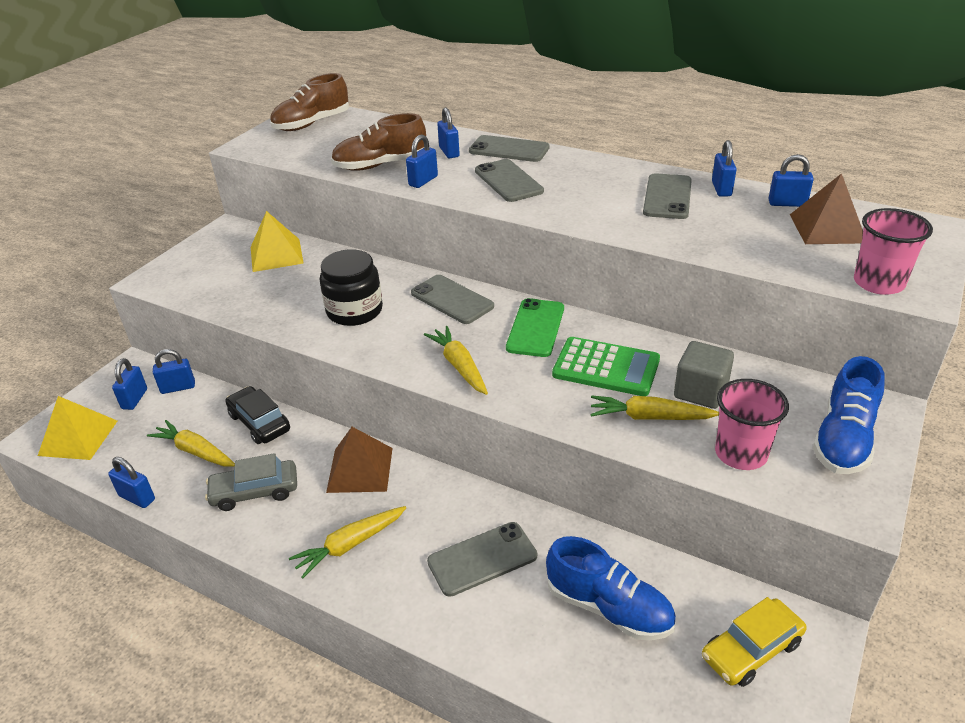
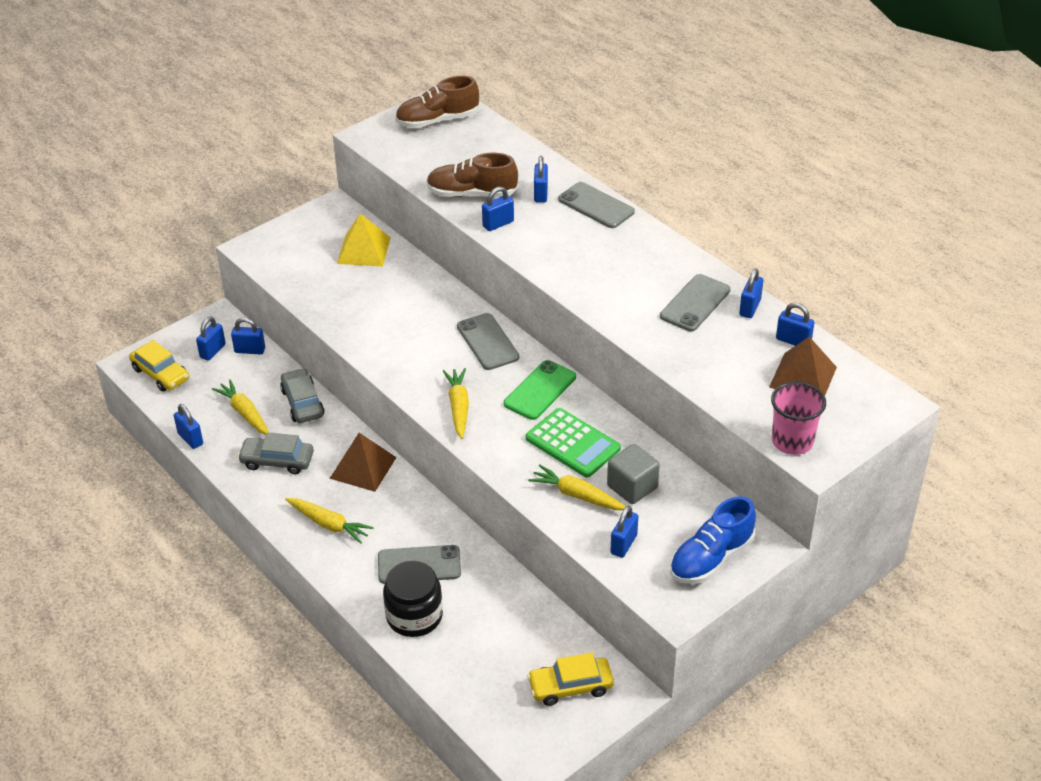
camera: 20 degrees right, 5 degrees up
yellow pyramid [38,396,117,460] -> yellow car [129,340,189,392]
black car [226,386,290,444] -> grey car [280,368,324,423]
yellow carrot [289,506,406,579] -> yellow carrot turned 135 degrees counterclockwise [285,498,374,544]
black jar [320,249,383,326] -> black jar moved to [383,561,443,637]
grey phone [475,159,544,202] -> none
blue shoe [546,536,676,640] -> none
pink cup [715,379,789,470] -> blue padlock [610,506,638,558]

